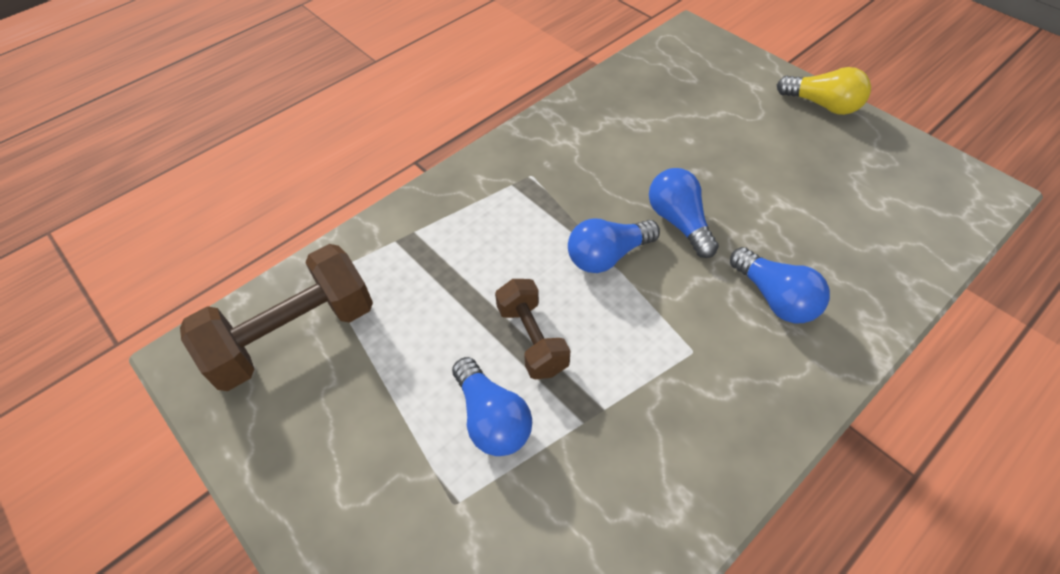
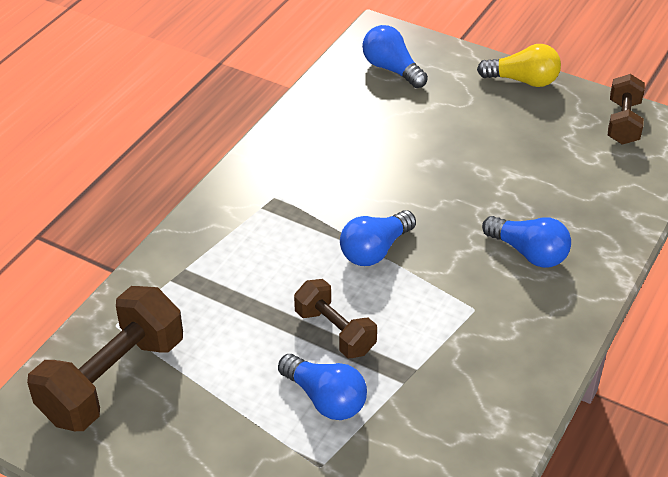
camera: 20 degrees left, 10 degrees down
blue light bulb [649,168,719,258] -> blue light bulb moved to [362,25,428,88]
none -> brown dumbbell [608,74,645,145]

